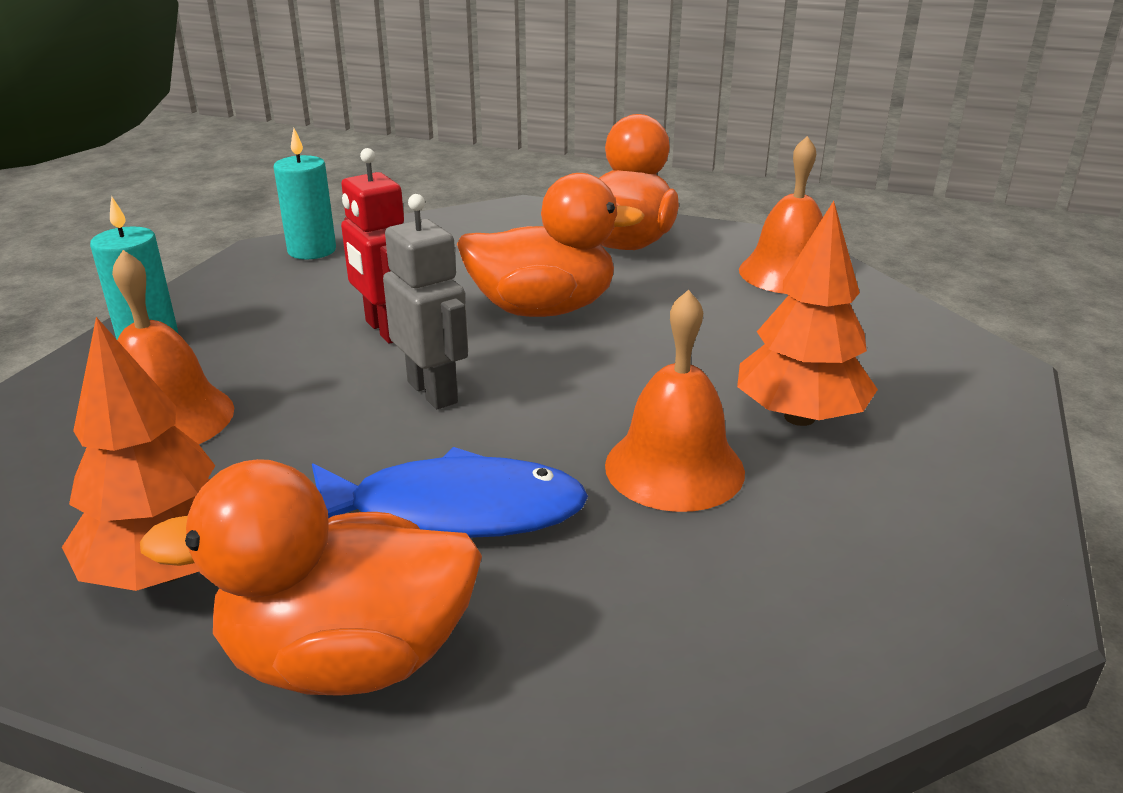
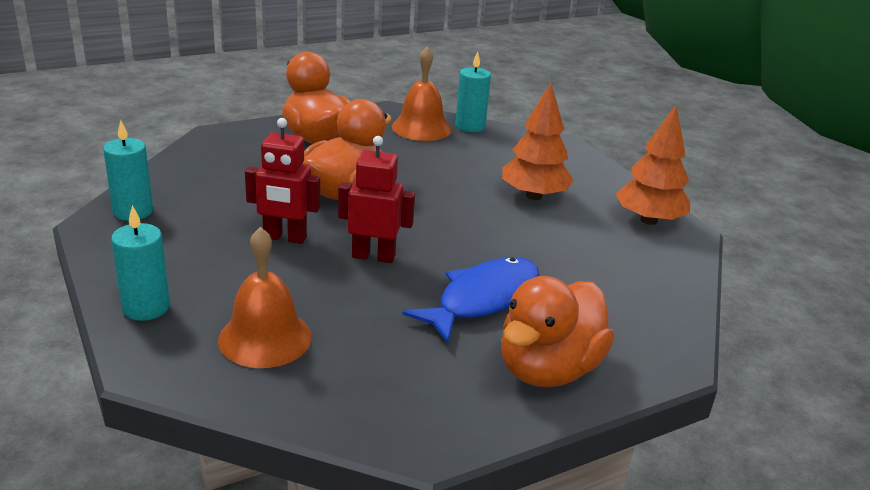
camera: 50 degrees left, 0 degrees up
orange tree [62,317,215,591] -> orange tree moved to [616,105,690,225]
grey robot [383,194,468,409] -> red robot [338,136,415,263]
orange bell [605,289,745,512] -> none
none -> turquoise candle [455,51,491,132]

